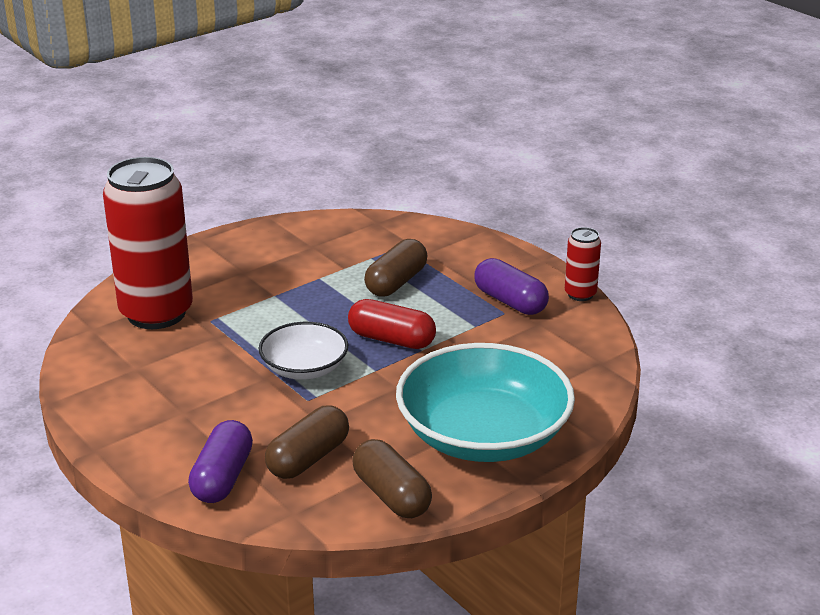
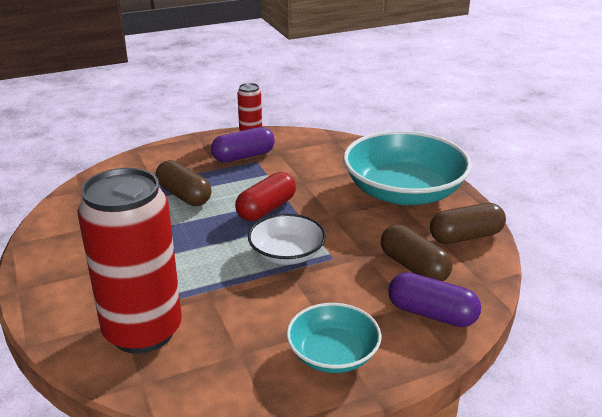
camera: 75 degrees left, 0 degrees up
none -> turquoise bowl [286,303,381,373]

